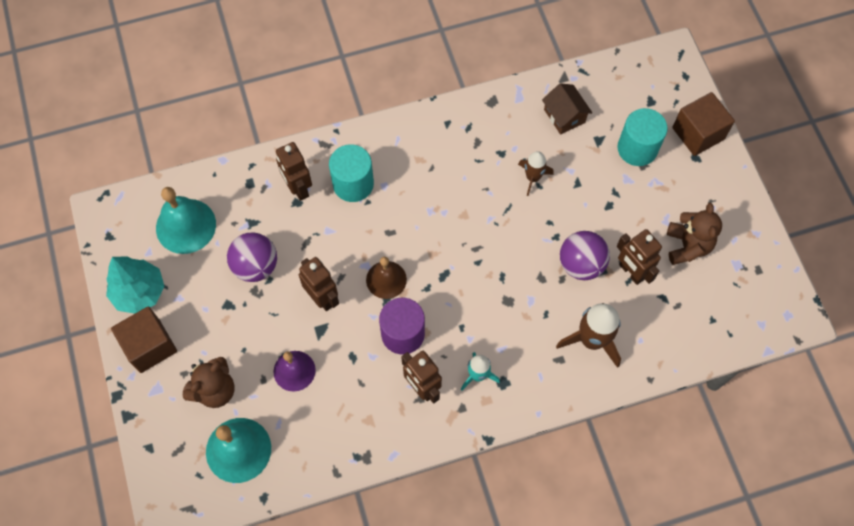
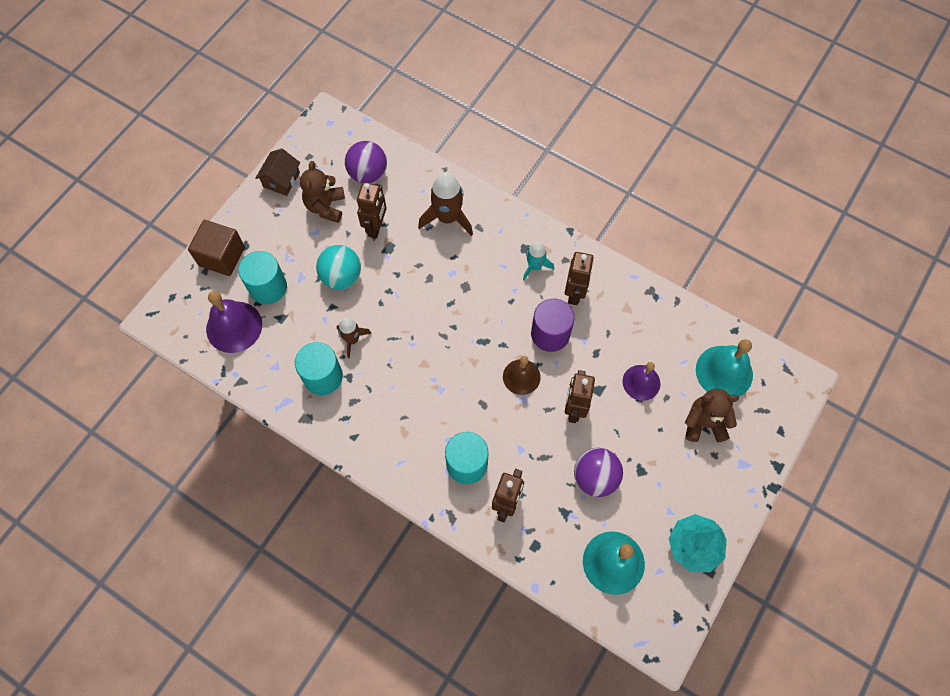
camera: 130 degrees left, 0 degrees up
brown cube [111,307,177,373] -> none
brown house [542,83,592,135] -> brown house moved to [256,149,300,196]
purple ball [560,231,610,280] -> purple ball moved to [345,141,387,183]
brown teddy bear [667,203,722,265] -> brown teddy bear turned 45 degrees counterclockwise [300,161,345,223]
none -> purple bell [206,291,262,353]
none -> turquoise cylinder [295,342,343,395]
none -> turquoise ball [316,245,361,289]

